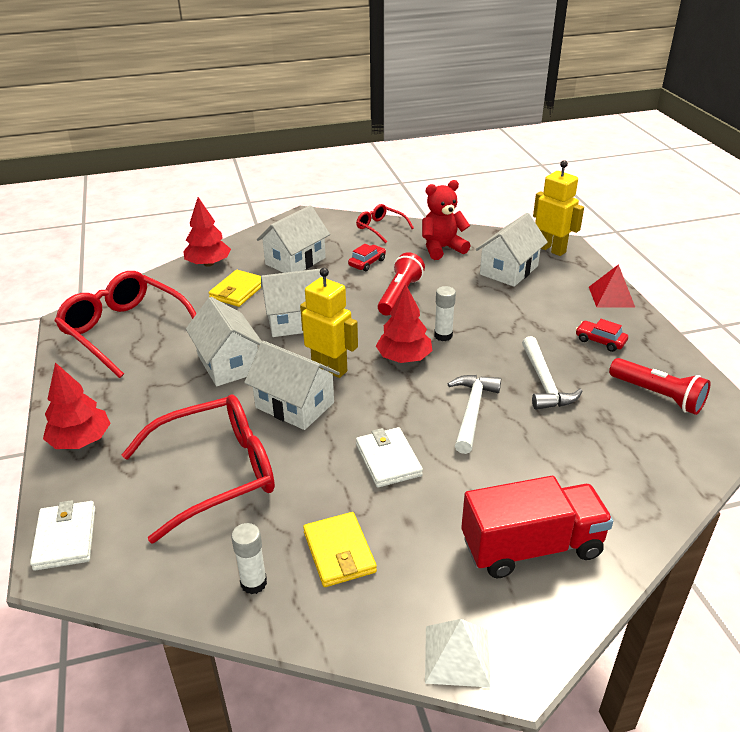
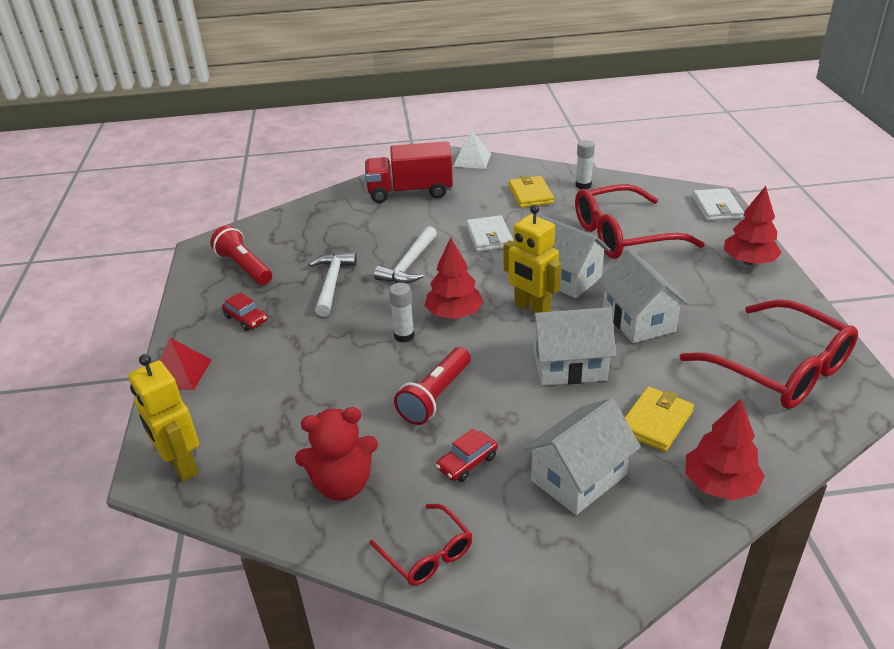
camera: 170 degrees left, 0 degrees up
white house [476,213,548,287] -> none

